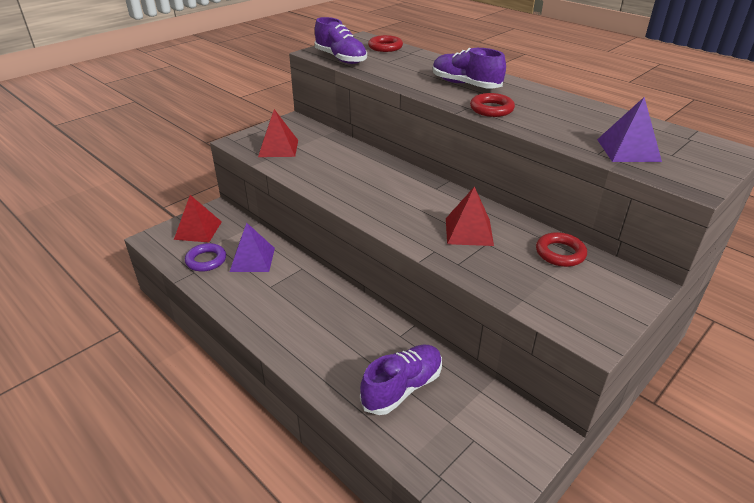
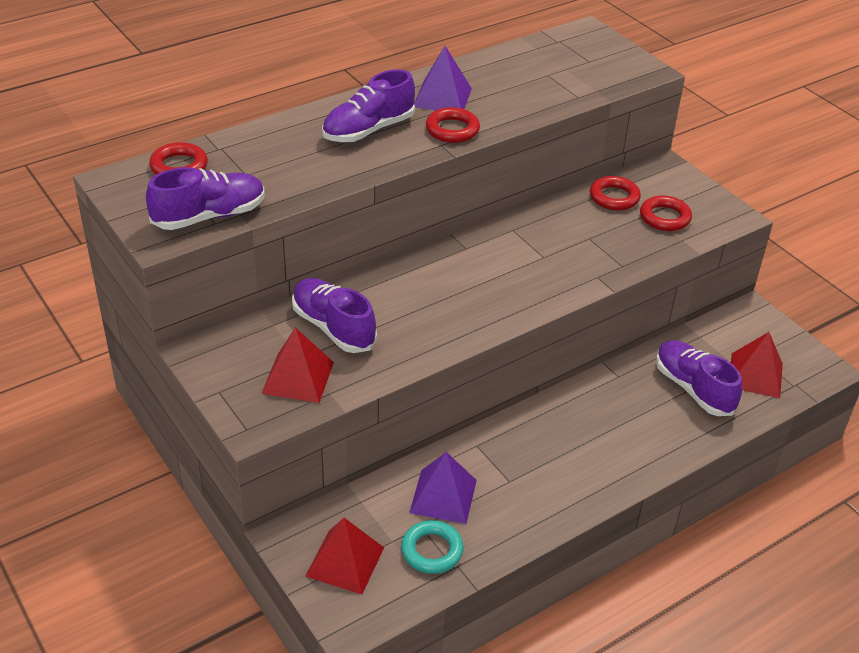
camera: 80 degrees left, 5 degrees up
purple ring [185,243,226,272] -> turquoise ring [401,520,464,574]
red pyramid [446,186,494,246] -> red pyramid moved to [731,332,783,398]
purple pyramid [597,97,662,162] -> purple pyramid moved to [414,46,472,110]
none -> purple shoe [292,278,377,353]
none -> red ring [640,195,692,231]

